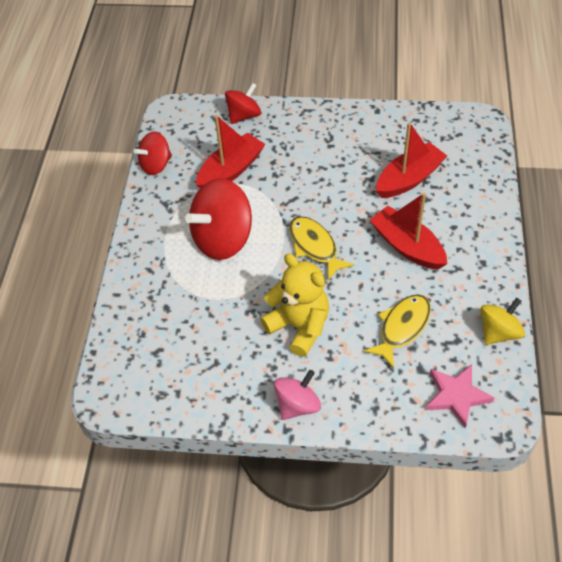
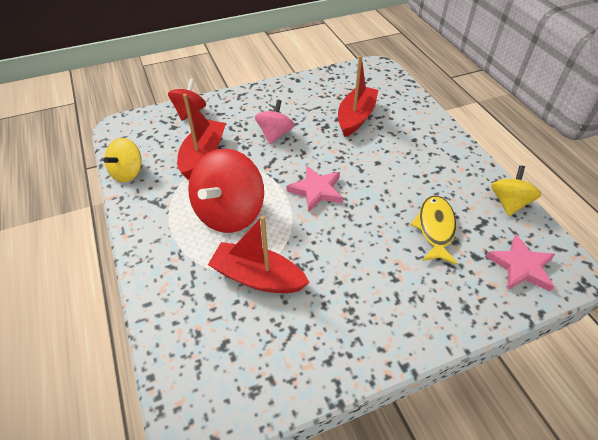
camera: 30 degrees left, 5 degrees down
red spinning top [133,132,172,175] -> yellow spinning top [103,138,142,182]
yellow teddy bear [260,254,329,357] -> none
pink spinning top [274,370,321,420] -> pink spinning top moved to [255,100,295,144]
yellow fish [289,216,355,280] -> pink star [287,165,343,212]
red boat [370,193,447,270] -> red boat moved to [208,215,310,293]

